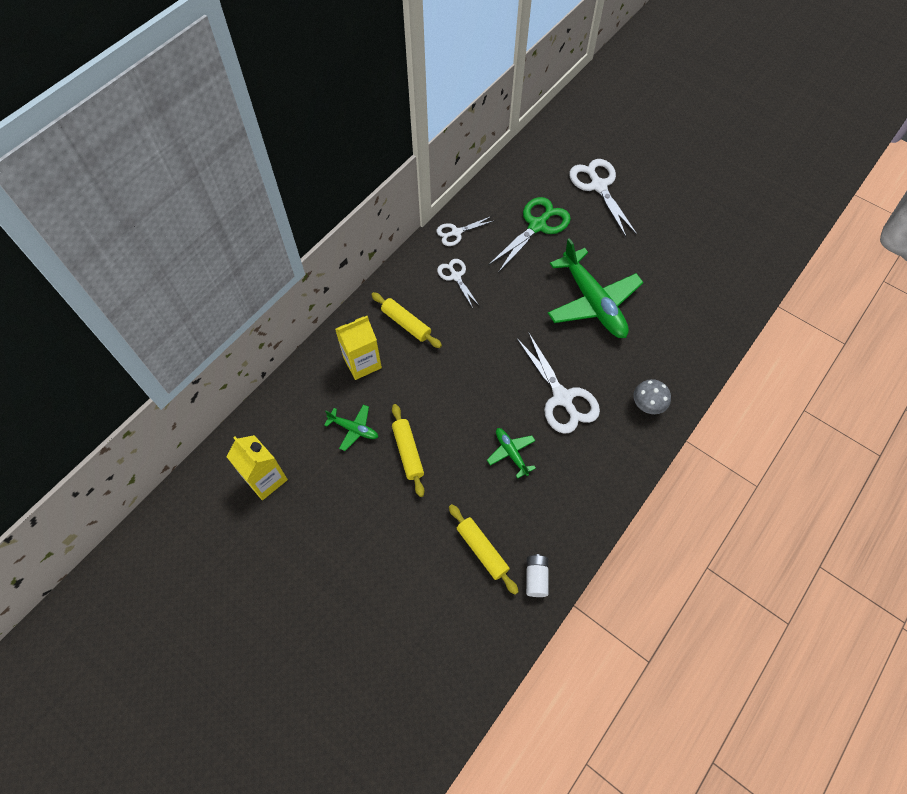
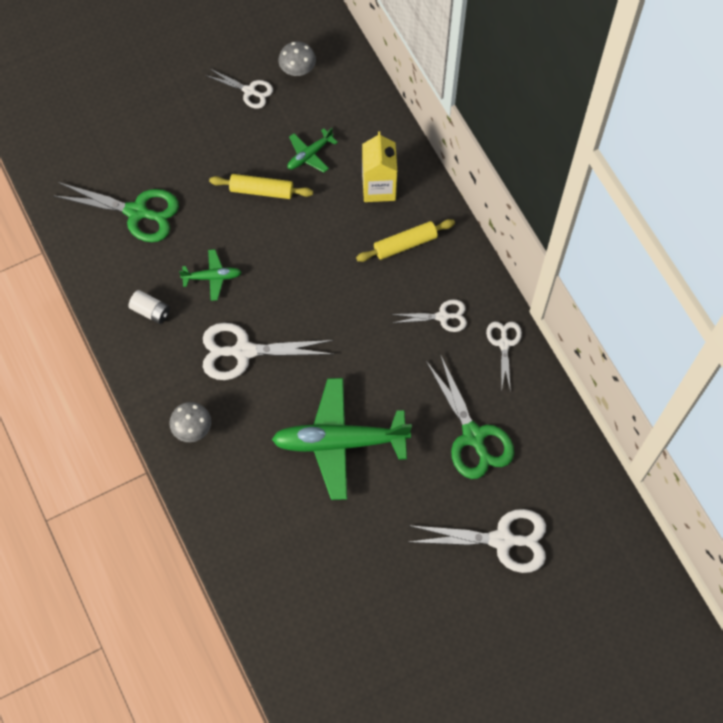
camera: 115 degrees right, 5 degrees up
yellow carton [227,435,288,500] -> grey mushroom [278,41,316,76]
yellow rolling pin [449,504,519,595] -> green scissors [54,182,179,242]
white battery [526,554,548,597] -> white battery moved to [129,290,170,324]
none -> white scissors [205,68,273,109]

